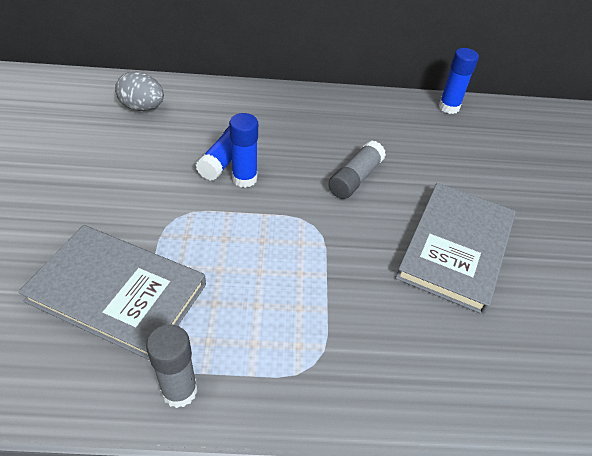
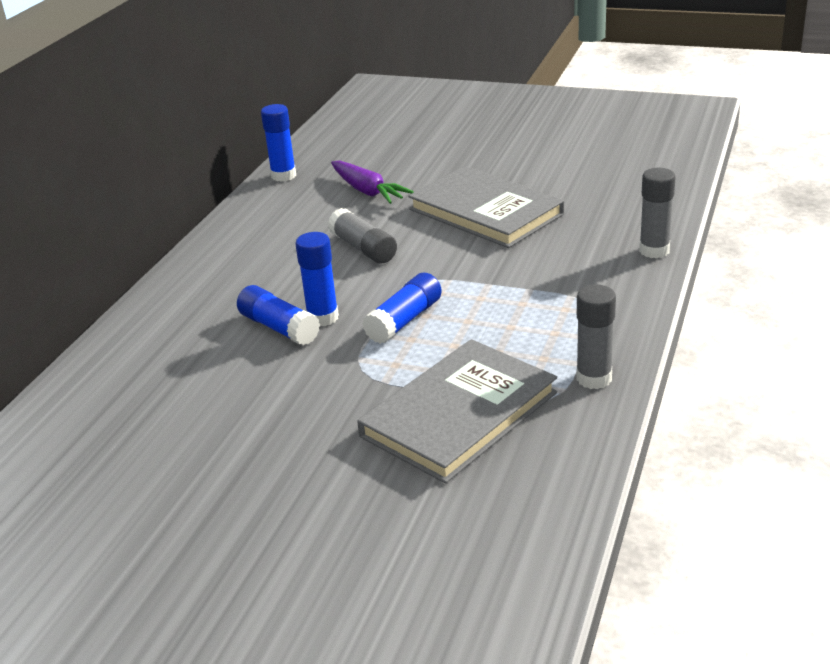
camera: 65 degrees left, 15 degrees down
grey egg [115,71,164,111] -> none
none -> purple carrot [331,161,414,204]
none -> blue glue stick [362,273,442,344]
none -> grey glue stick [639,168,676,258]

